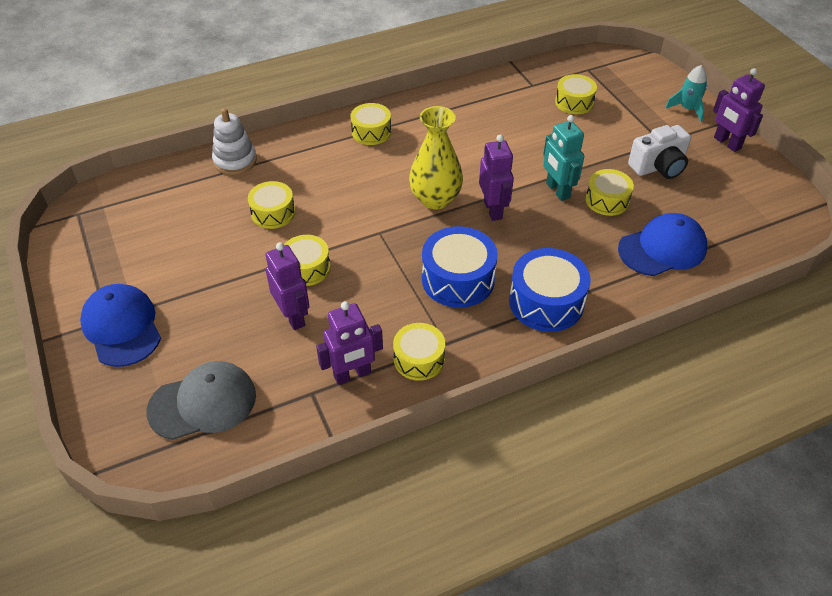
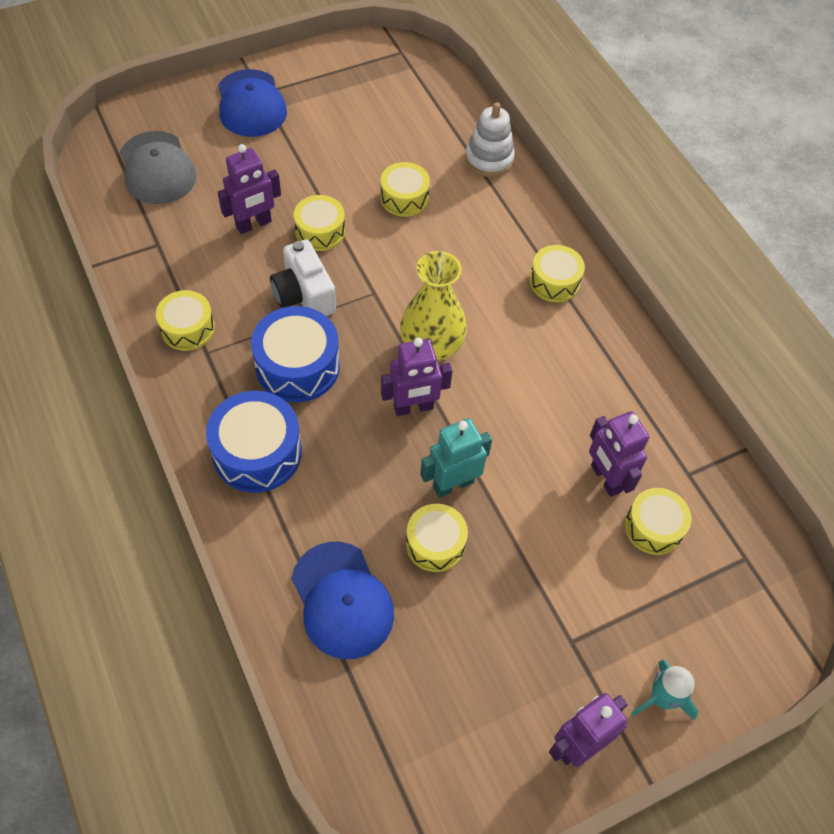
camera: 85 degrees right, 10 degrees up
blue cap [80,284,161,367] -> blue cap turned 105 degrees clockwise [218,69,287,137]
purple robot [316,301,383,385] -> purple robot moved to [589,411,649,497]
white camera [628,125,691,179] -> white camera moved to [270,239,336,316]

